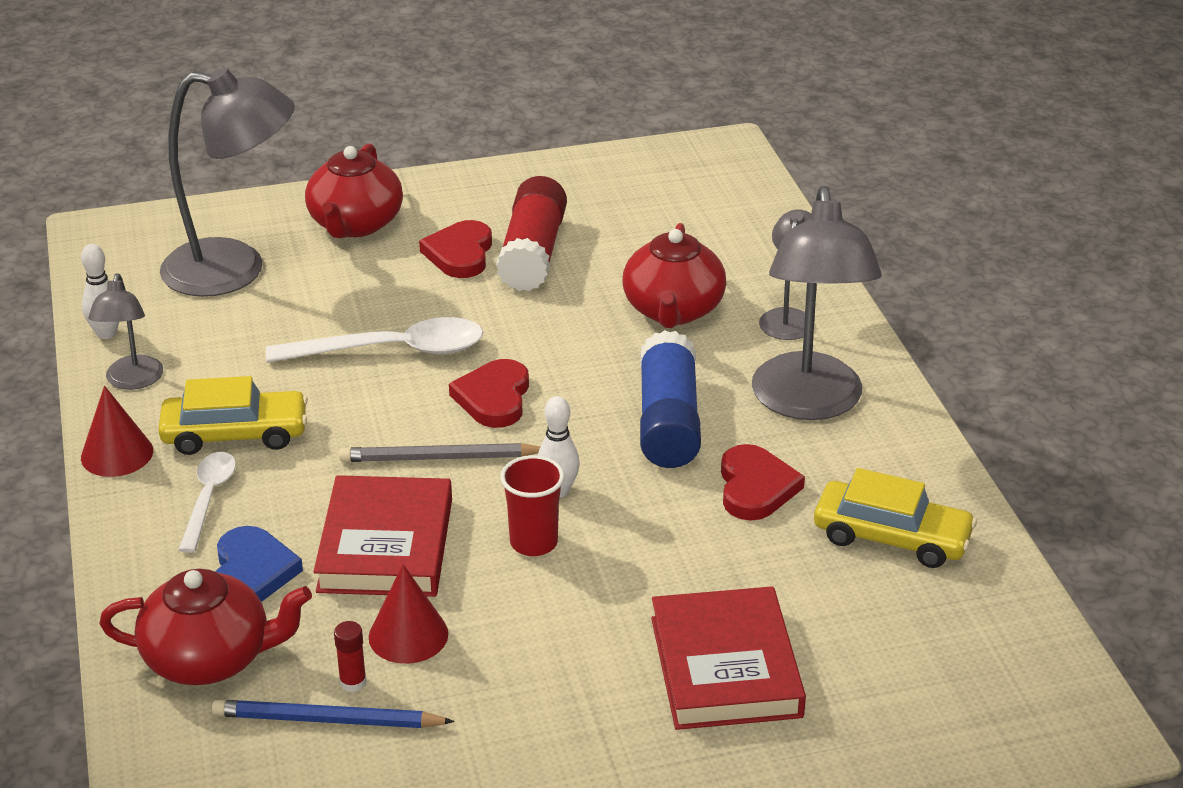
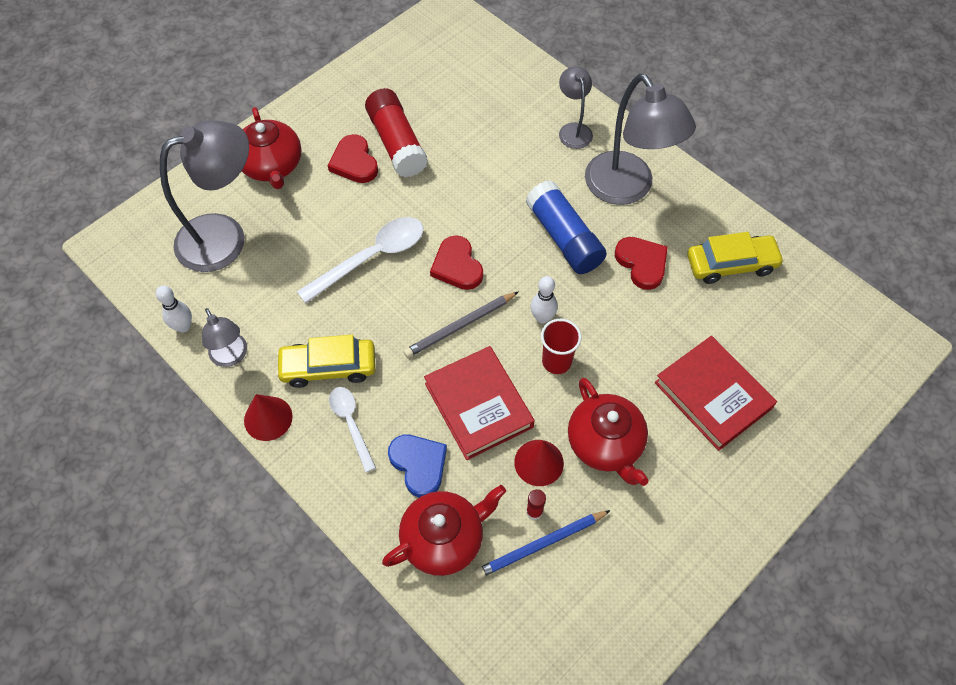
camera: 30 degrees left, 25 degrees up
yellow car [158,376,308,455] -> yellow car turned 150 degrees counterclockwise [276,335,376,388]
red teapot [623,223,726,328] -> red teapot moved to [568,378,649,486]

